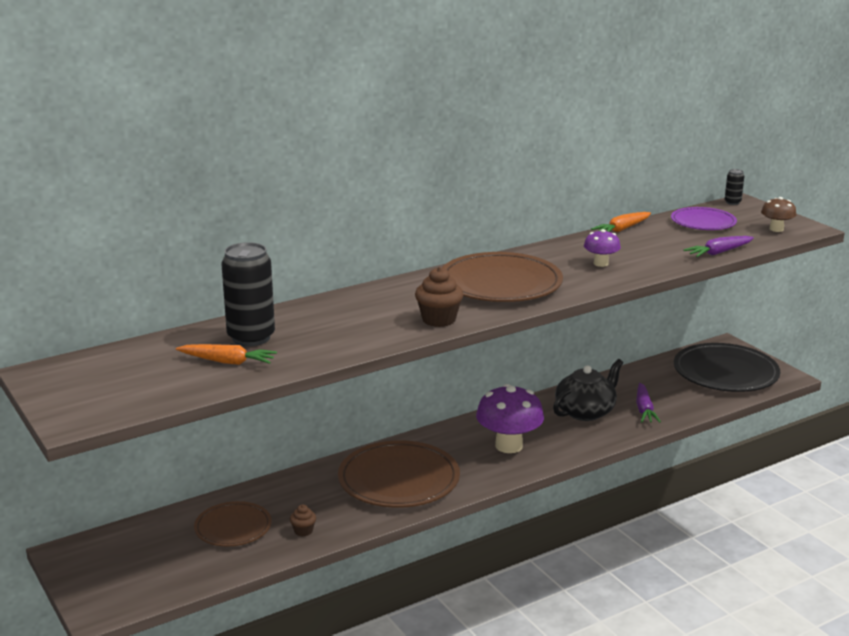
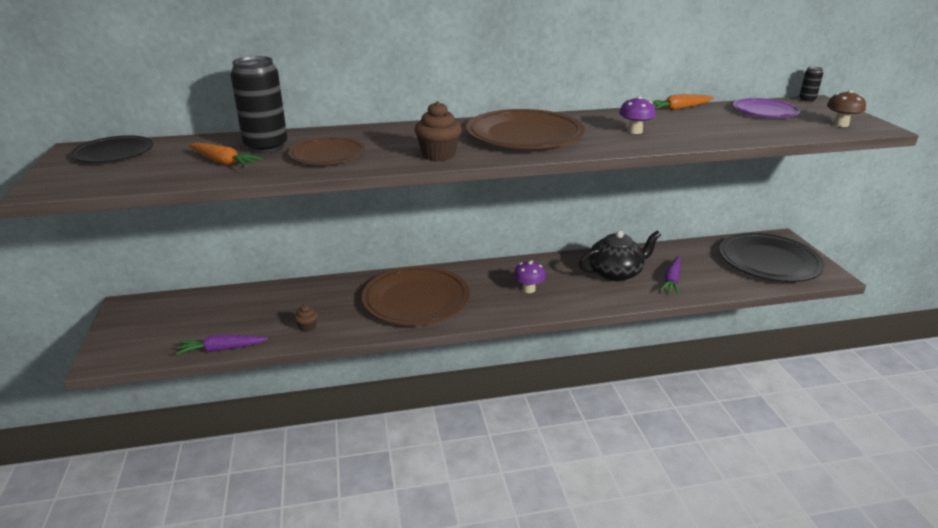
camera: 20 degrees right, 5 degrees up
brown plate [194,501,272,546] -> brown plate moved to [288,137,365,165]
purple mushroom [476,384,544,453] -> purple mushroom [513,260,546,293], size x0.53
purple carrot [683,236,754,257] -> purple carrot moved to [176,335,268,355]
none -> black plate [71,135,153,163]

